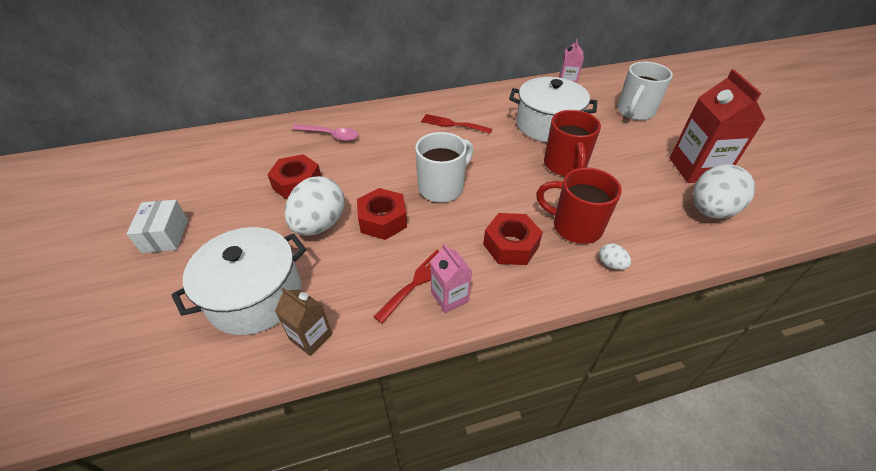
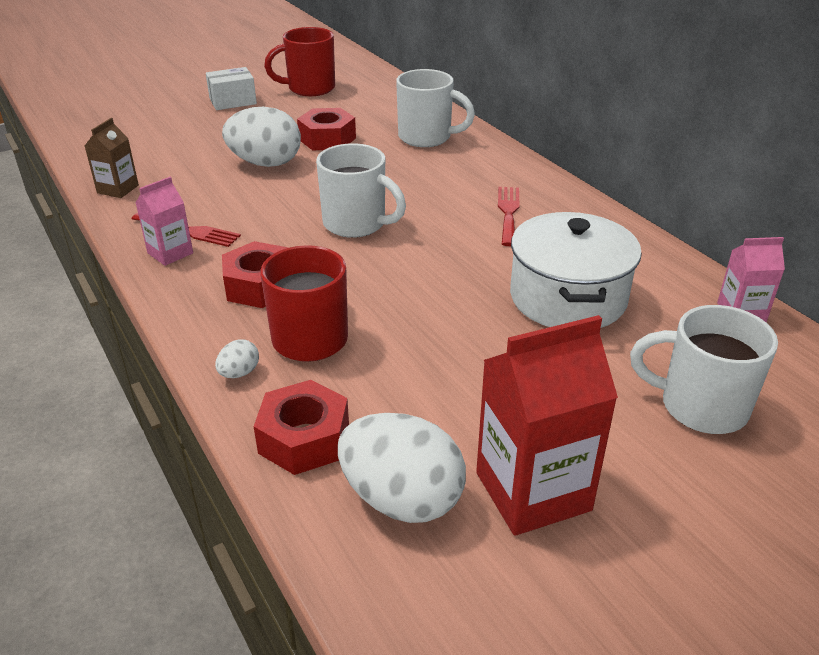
camera: 75 degrees right, 10 degrees down
white pot [172,227,306,335] -> none
pink spoon [292,124,359,141] -> white mug [396,69,475,147]
red nut [357,188,407,240] -> red nut moved to [254,380,349,475]
red mug [544,110,601,176] -> red mug moved to [264,27,335,96]

